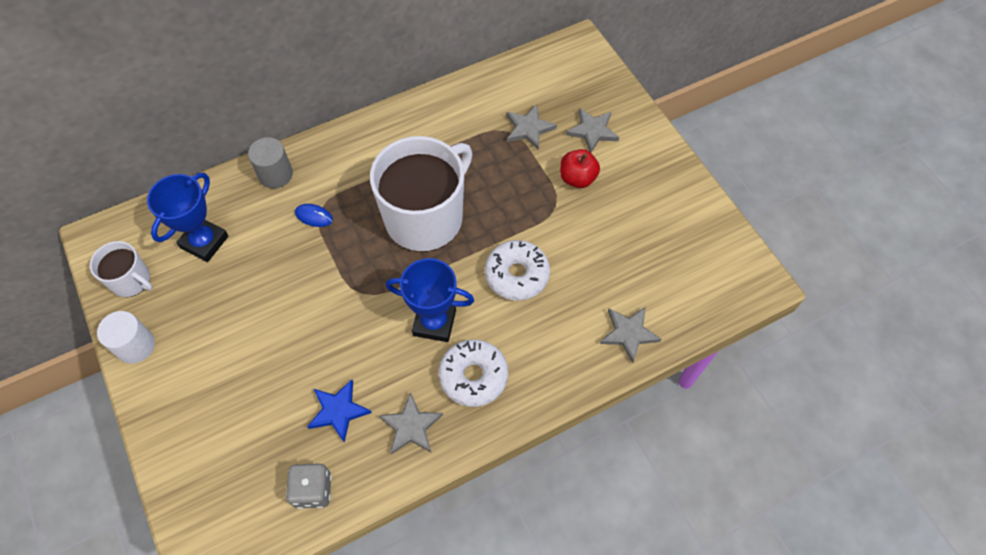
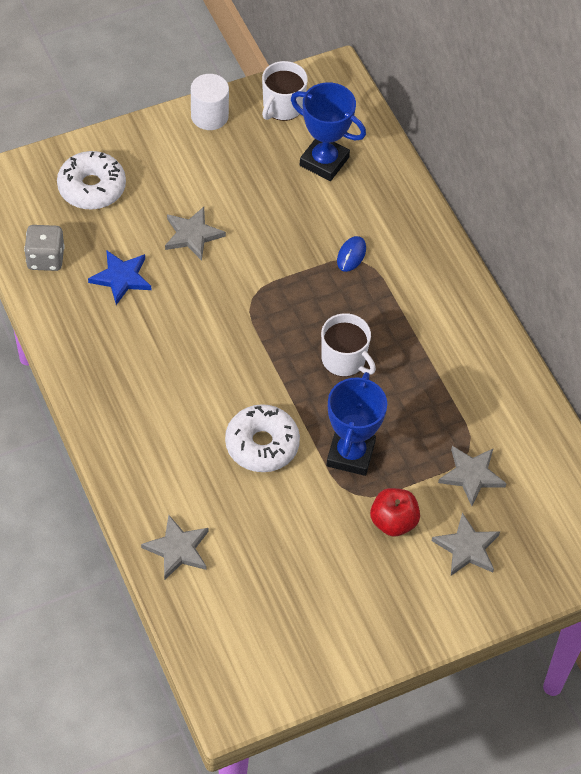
camera: 90 degrees right, 5 degrees down
grey cylinder [248,137,293,189] -> none
white mug [370,136,472,252] -> white mug [321,313,376,377], size x0.49
grey star [379,392,443,454] -> grey star moved to [165,207,226,261]
blue trophy [386,258,474,342] -> blue trophy moved to [326,372,387,476]
white donut [439,339,508,407] -> white donut moved to [57,151,126,210]

